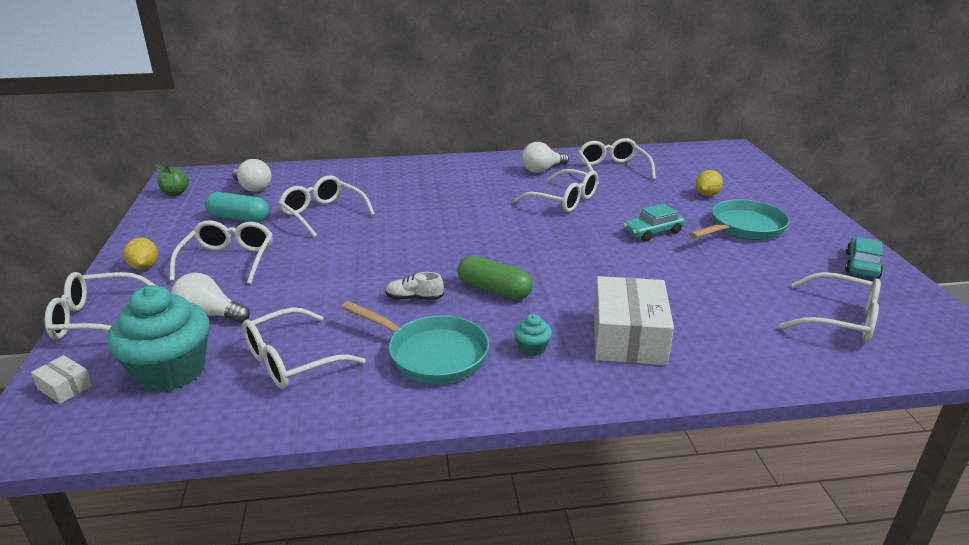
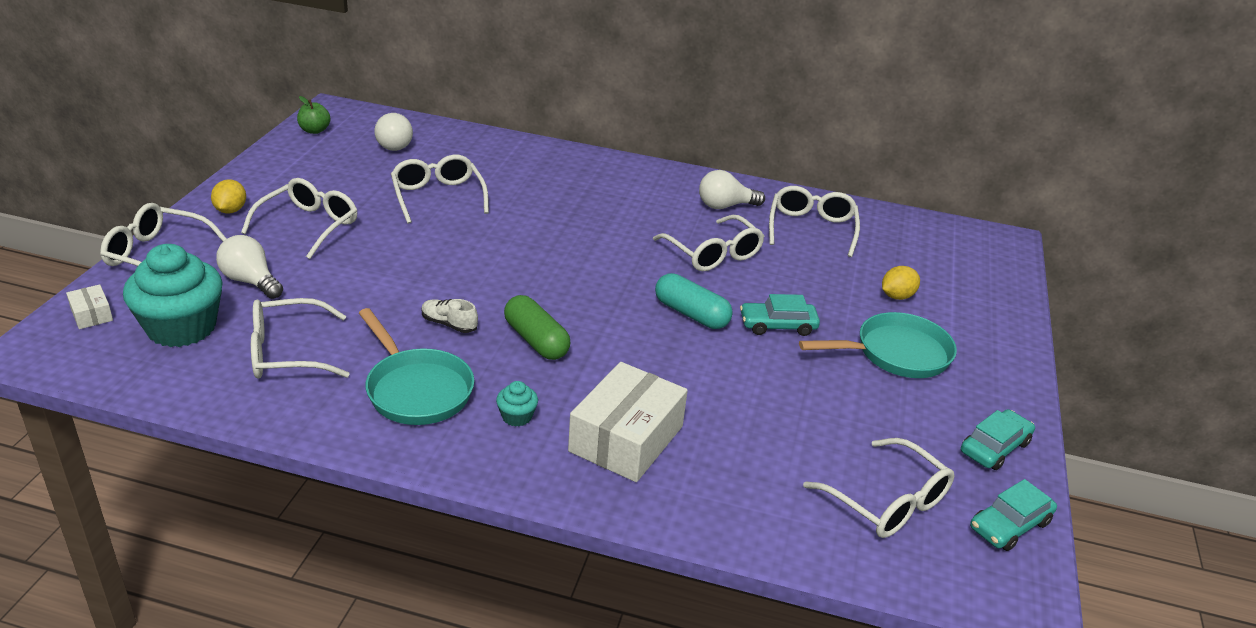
camera: 20 degrees right, 5 degrees up
turquoise capsule [205,192,269,222] -> turquoise capsule moved to [655,273,733,329]
none -> turquoise car [970,479,1057,551]

